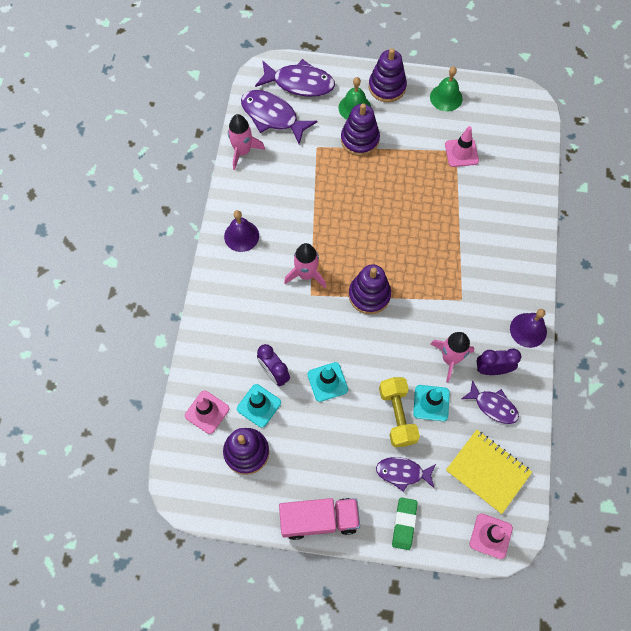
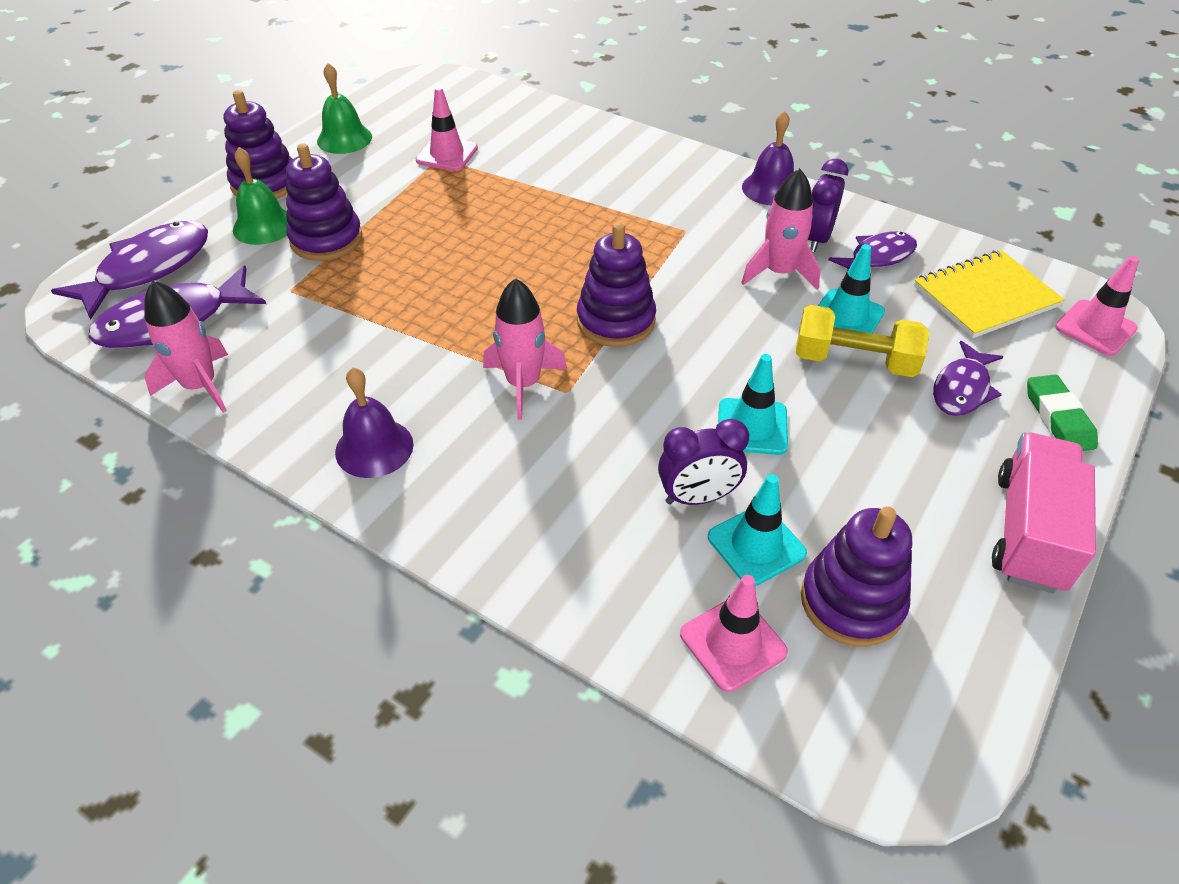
camera: 65 degrees left, 20 degrees down
green eraser [392,497,418,550] -> green eraser turned 45 degrees clockwise [1027,374,1098,451]

